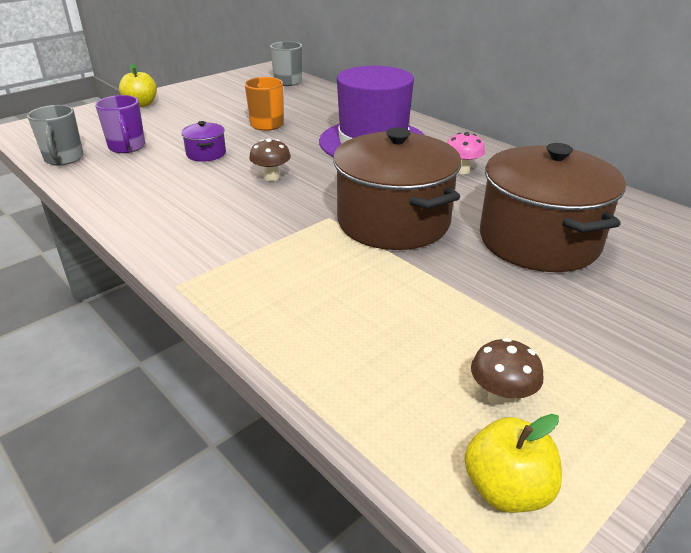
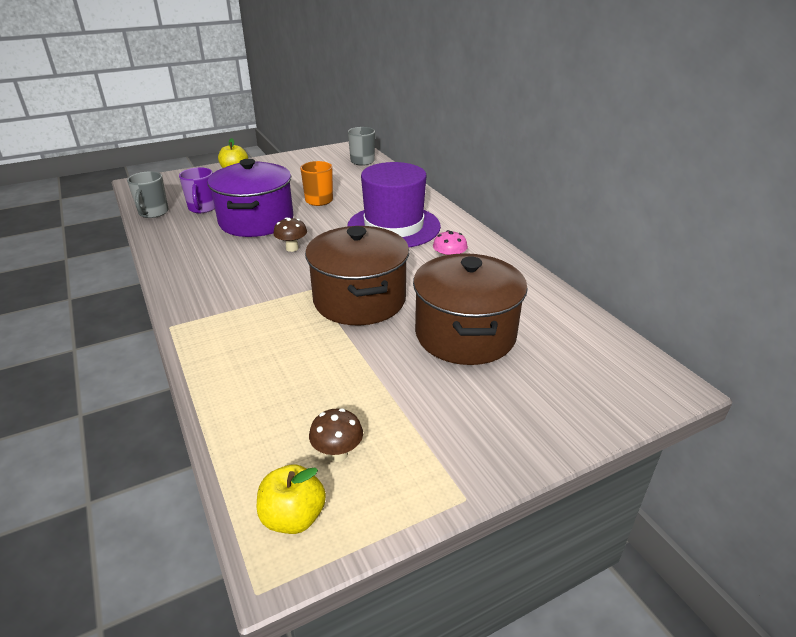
camera: 15 degrees right, 0 degrees up
purple pot [181,121,226,162] -> purple pot [208,159,293,237], size x2.33

